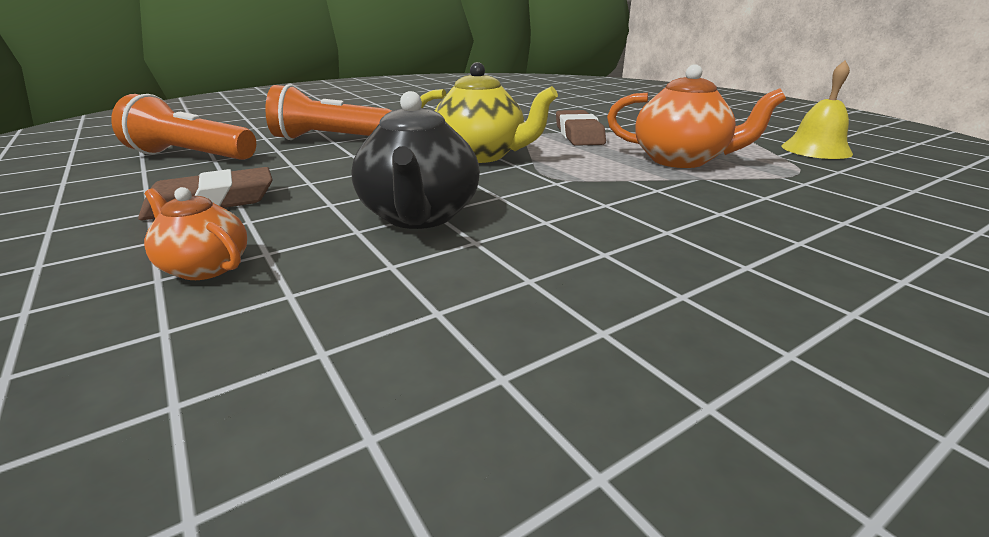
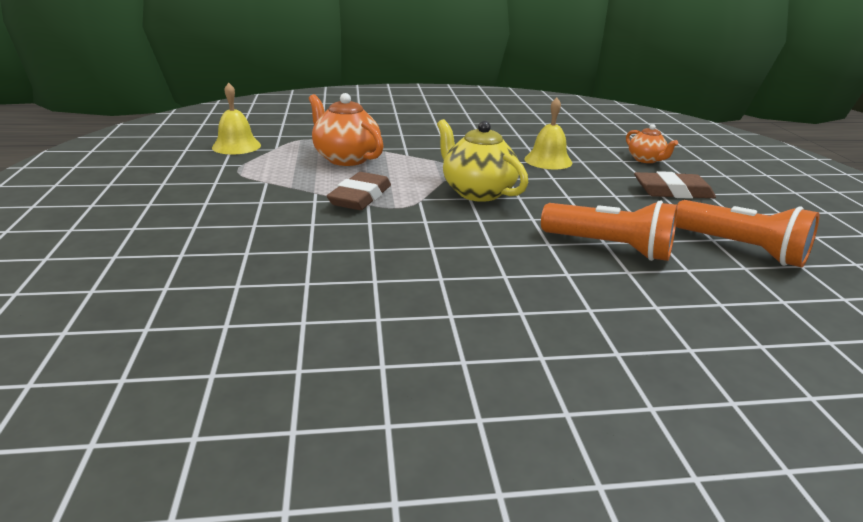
camera: 155 degrees left, 0 degrees up
black teapot [351,91,480,229] -> yellow bell [524,98,572,170]

